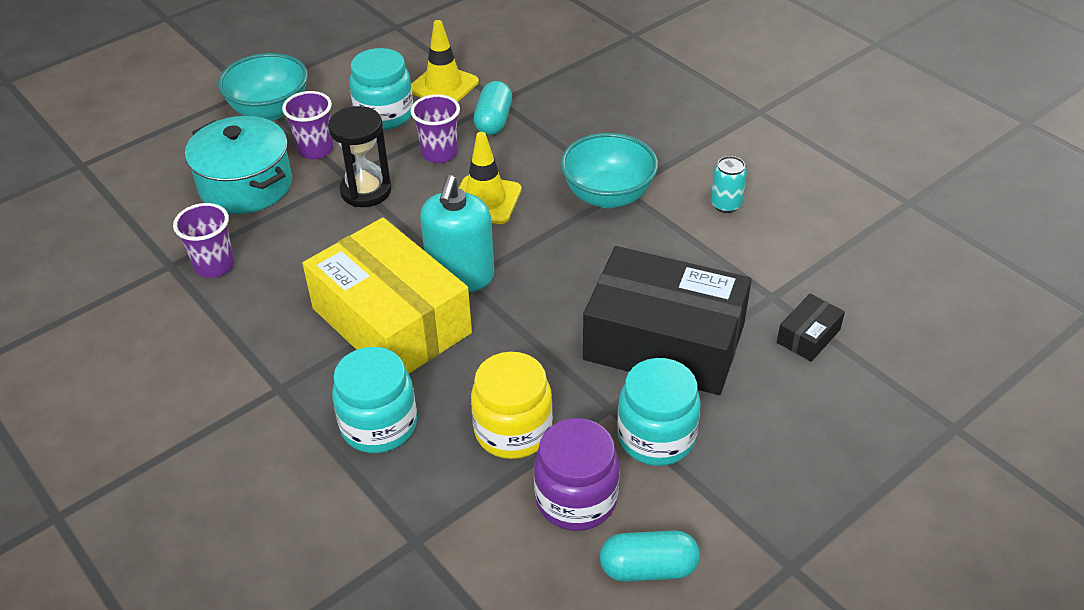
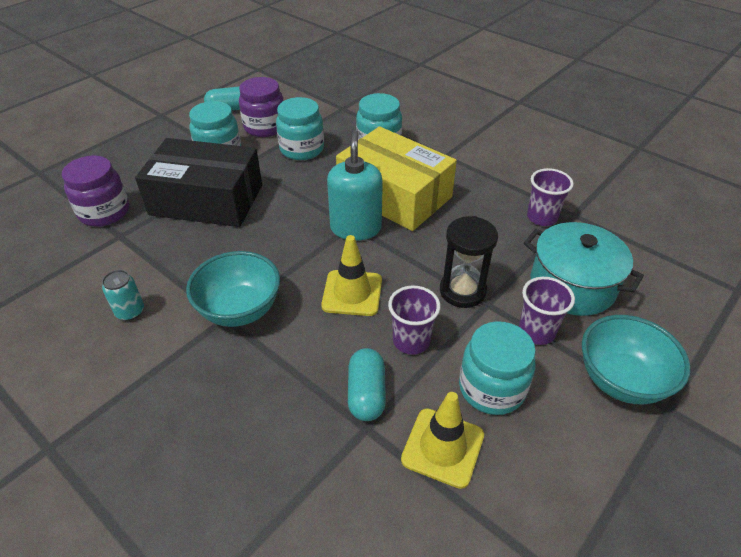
camera: 170 degrees right, 0 degrees up
yellow jar [471,352,553,459] -> turquoise jar [276,97,324,160]
black box [777,294,845,362] -> purple jar [62,156,129,227]

